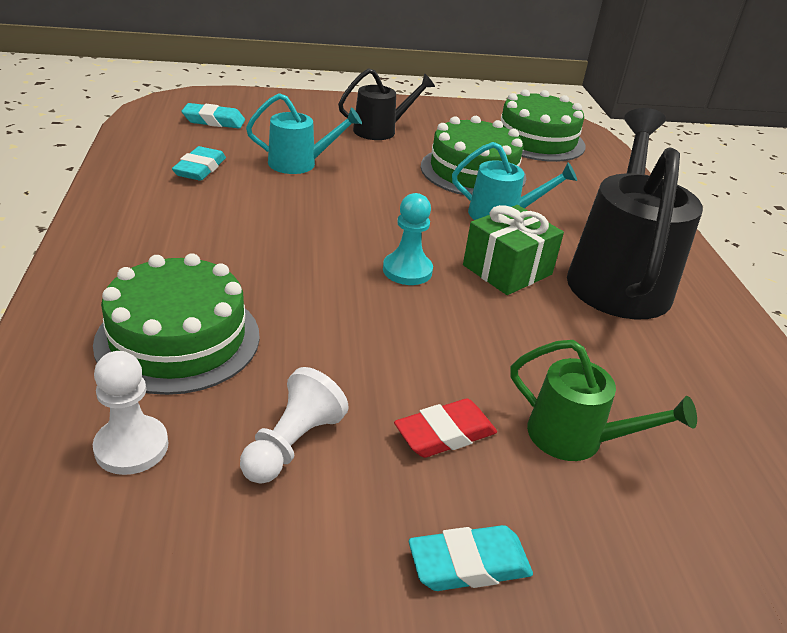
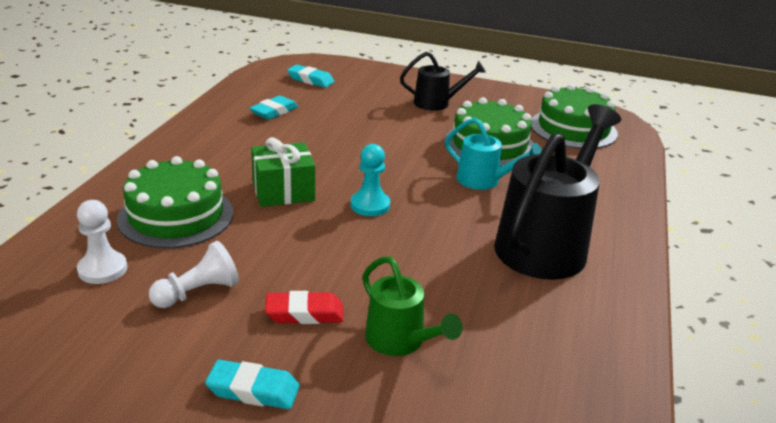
camera: 25 degrees right, 5 degrees down
turquoise watering can [246,93,362,174] -> none
green gift [463,205,564,295] -> green gift moved to [251,137,315,207]

